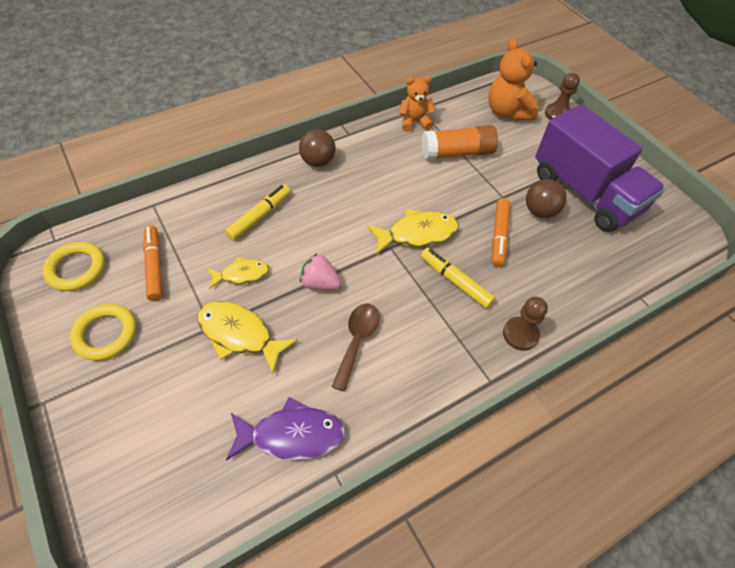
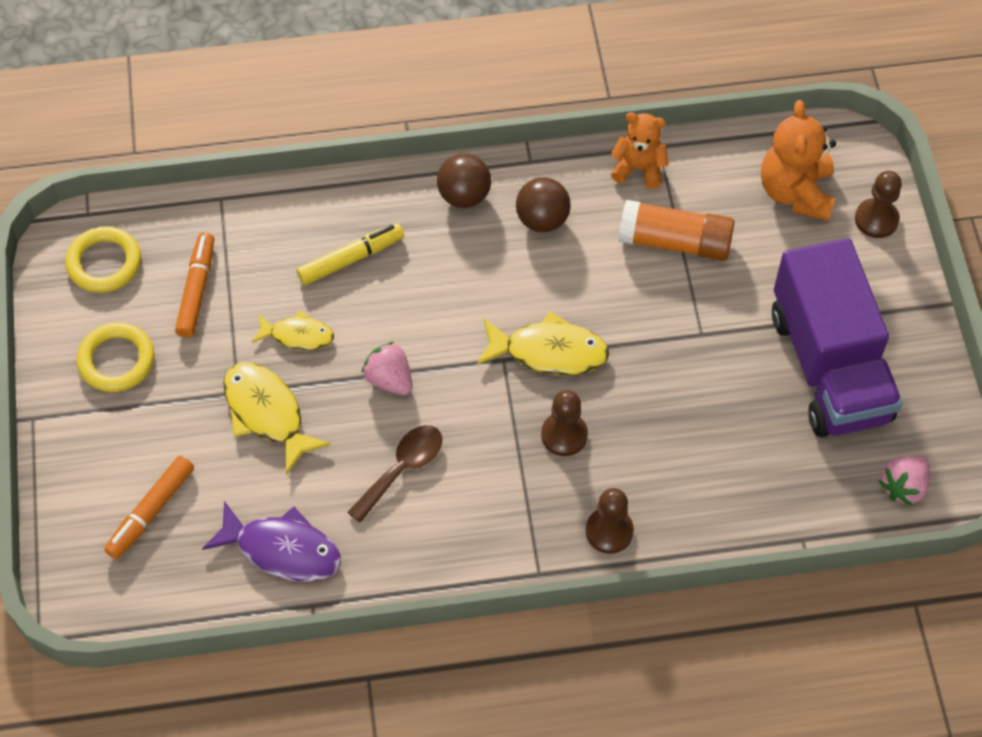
camera: 25 degrees right, 5 degrees up
yellow marker [421,248,495,309] -> brown pawn [541,390,588,456]
orange marker [492,198,510,267] -> orange marker moved to [104,455,194,559]
brown ball [526,179,567,218] -> brown ball moved to [516,177,571,232]
none -> pink strawberry [878,455,930,506]

